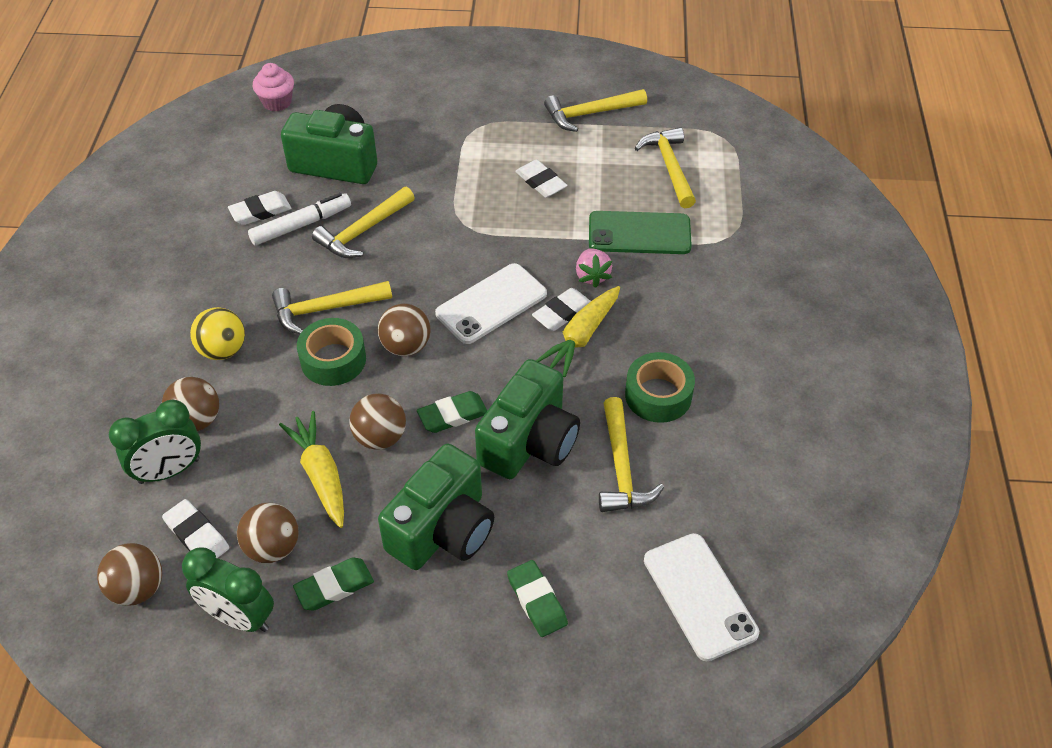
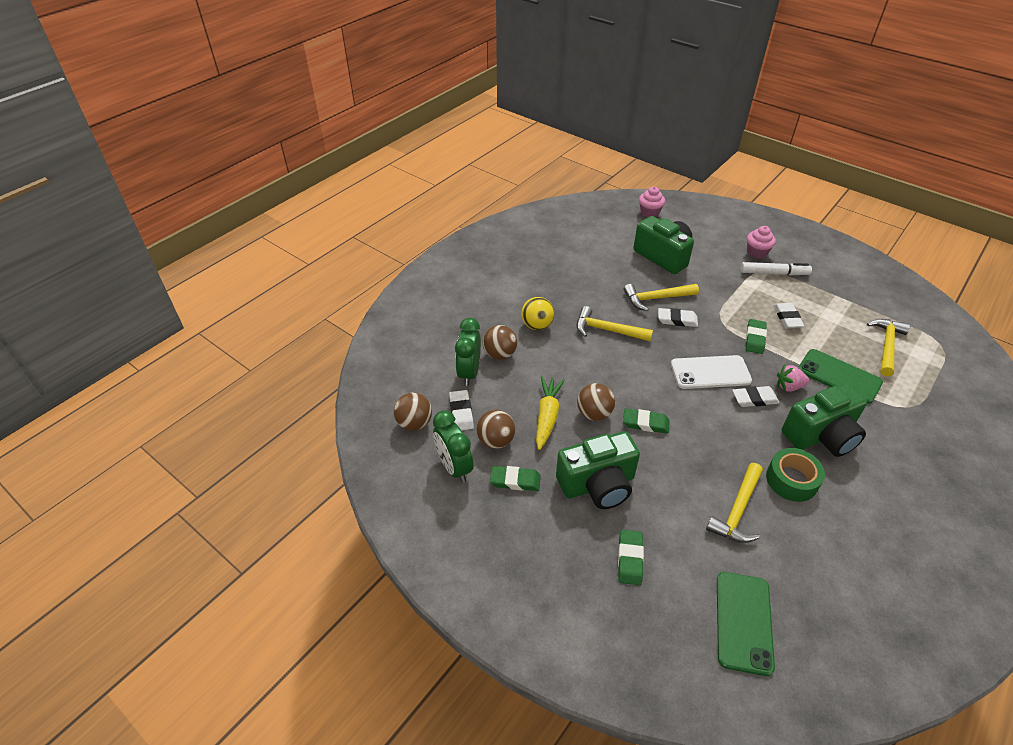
camera: 35 degrees right, 5 degrees down
green clock [109,400,201,484] -> green clock turned 90 degrees clockwise [455,318,481,386]
white eraser [228,191,291,225] -> white eraser moved to [658,308,698,327]
white marker [248,193,351,245] -> white marker moved to [741,262,812,275]
green tape [297,318,366,386] -> none
brown ball [378,304,430,356] -> none
green camera [475,359,580,479] -> green camera moved to [782,383,867,457]
yellow carrot [536,286,620,377] -> none
yellow hammer [544,89,647,132] -> none
pink strawberry [576,249,612,288] -> pink strawberry turned 60 degrees clockwise [777,364,809,392]
white phone [644,533,759,661] -> green phone [717,572,775,676]
none -> green eraser [746,319,767,354]
none -> pink cupcake [747,226,776,259]

